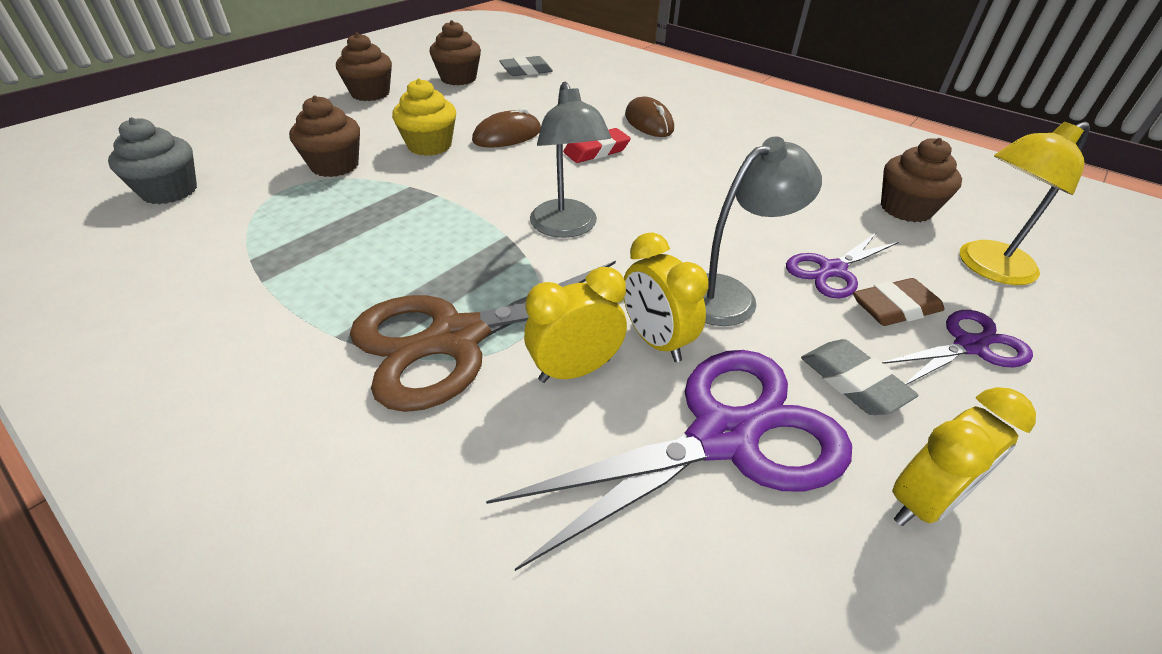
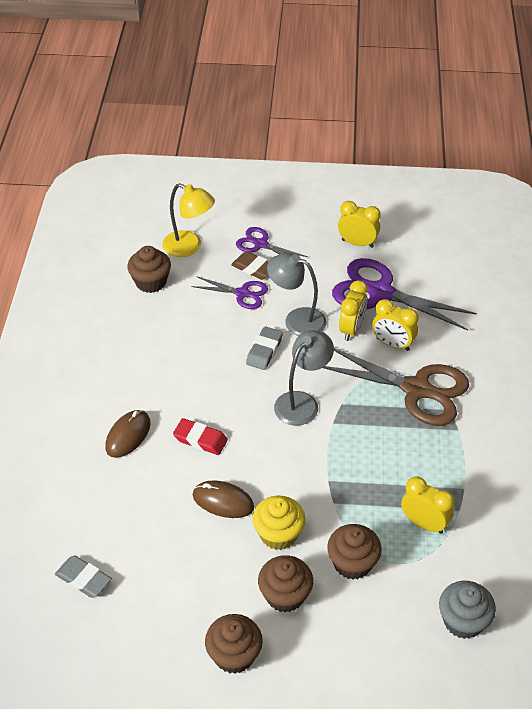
camera: 125 degrees left, 5 degrees up
brown cupcake [430,20,481,85] -> brown cupcake moved to [258,555,313,612]
grey eraser [801,339,919,415] -> grey eraser moved to [246,326,283,370]
none -> yellow clock [401,476,455,534]

